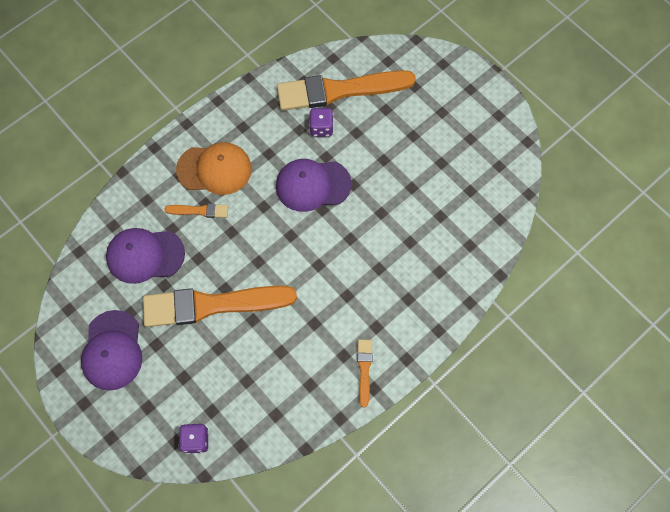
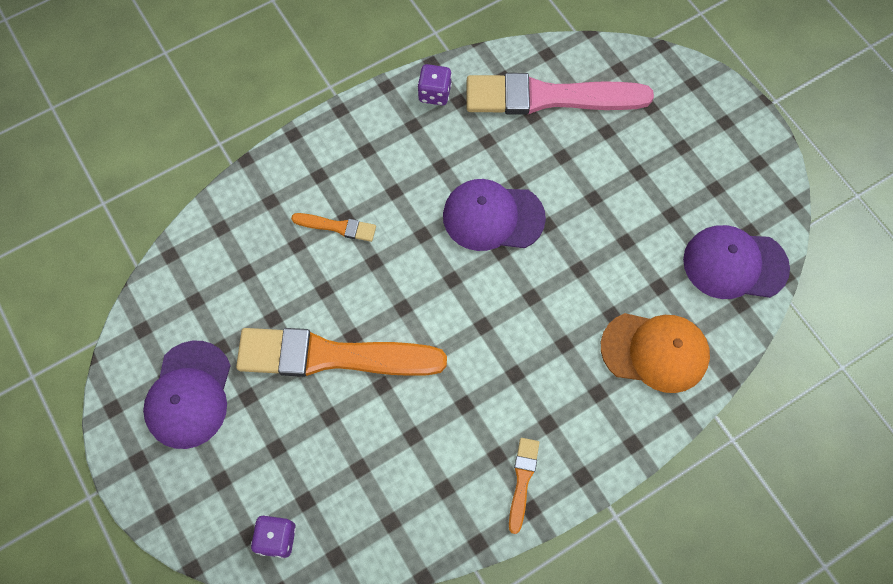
camera: 10 degrees right, 0 degrees up
purple cap [106,228,185,284] -> purple cap moved to [683,225,790,299]
orange cap [176,142,252,195] -> orange cap moved to [601,313,710,393]
orange brush [277,70,416,111] -> pink brush [467,73,654,115]
purple dice [309,108,333,137] -> purple dice moved to [417,64,452,105]

